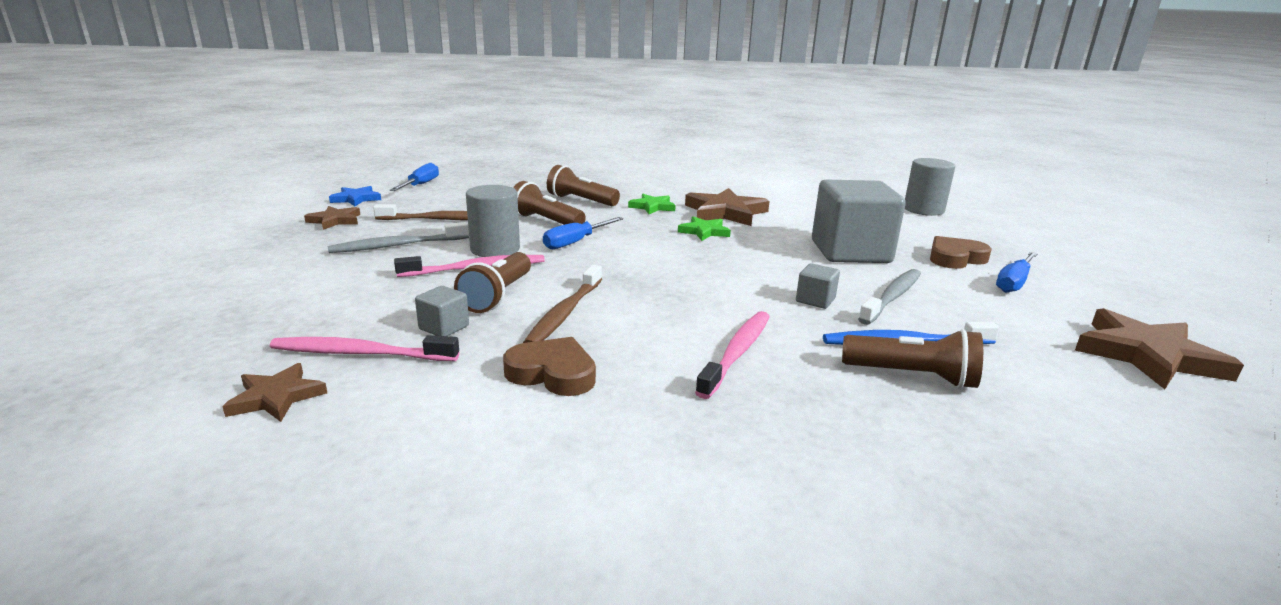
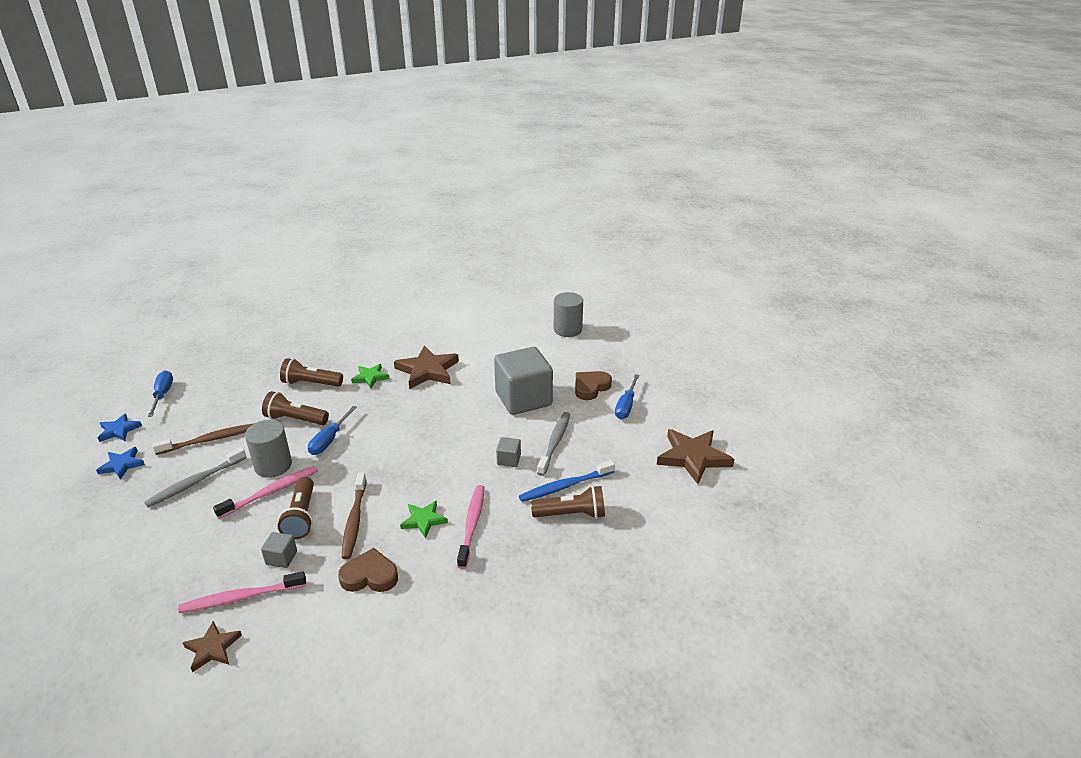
camera: 20 degrees left, 10 degrees up
brown star [304,206,360,230] -> blue star [96,447,145,479]
green star [678,216,731,241] -> green star moved to [400,500,448,538]

